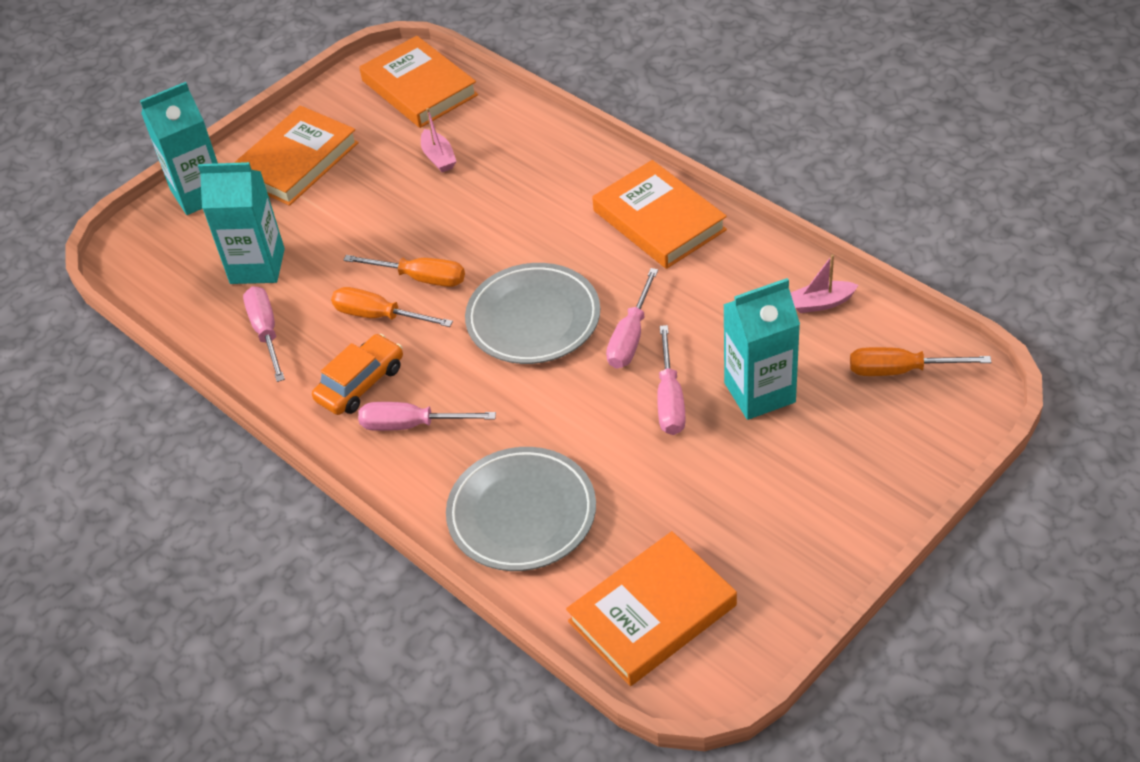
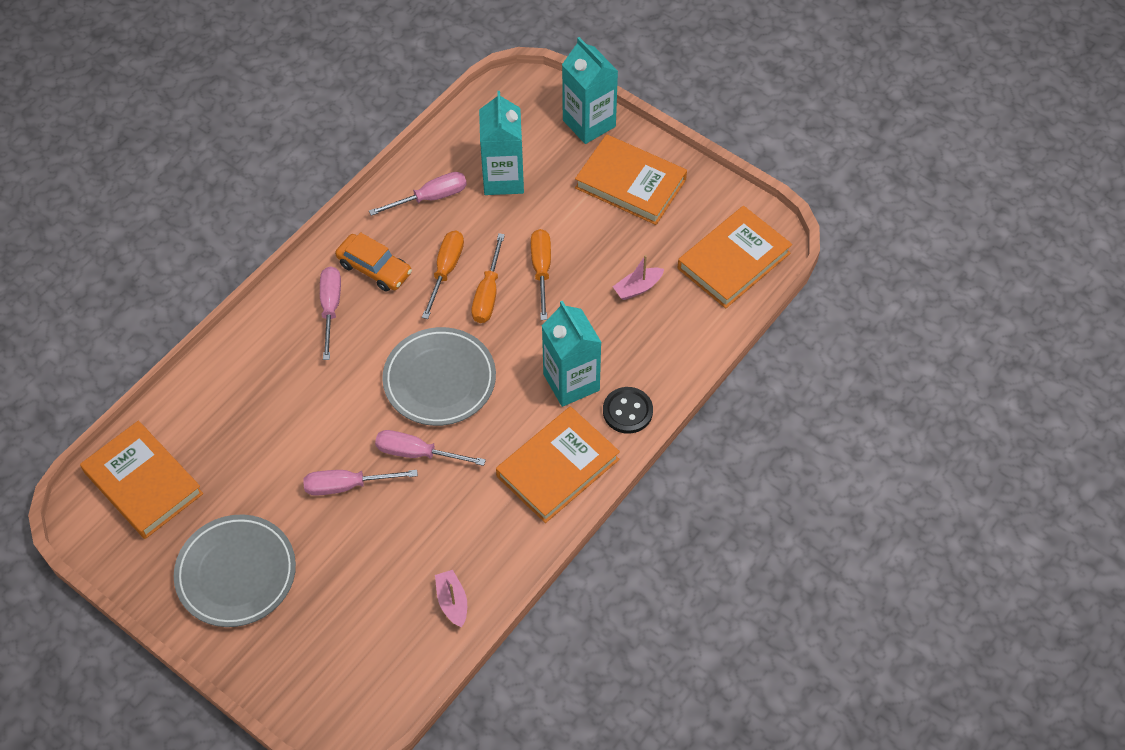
camera: 80 degrees right, 10 degrees up
grey plate [446,447,596,571] -> grey plate moved to [174,514,296,627]
turquoise carton [723,278,800,420] -> turquoise carton moved to [542,301,602,407]
orange screwdriver [850,347,991,376] -> orange screwdriver moved to [531,229,551,320]
none -> black button [603,387,653,434]

